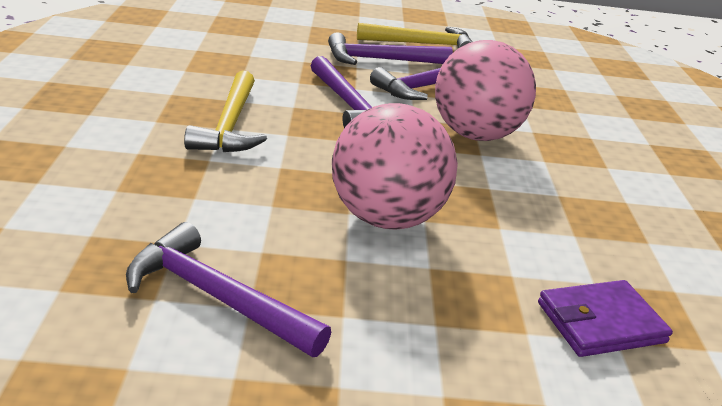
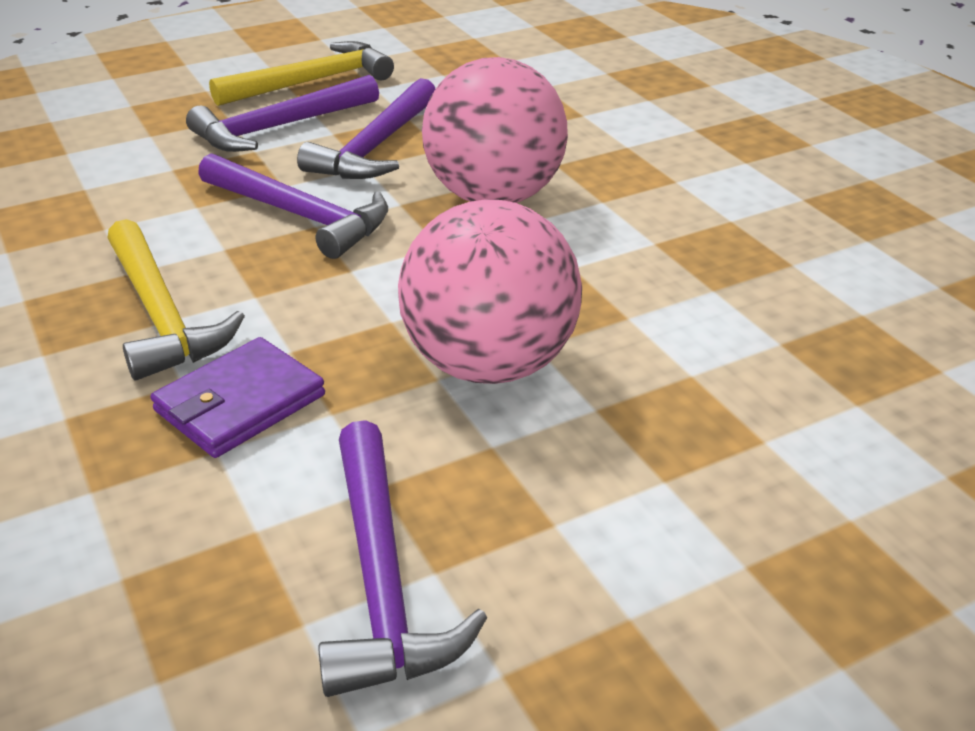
camera: 25 degrees left, 5 degrees up
purple hammer [126,222,331,357] -> purple hammer turned 105 degrees counterclockwise [318,420,487,697]
purple wallet [538,280,673,357] -> purple wallet moved to [151,337,325,458]

